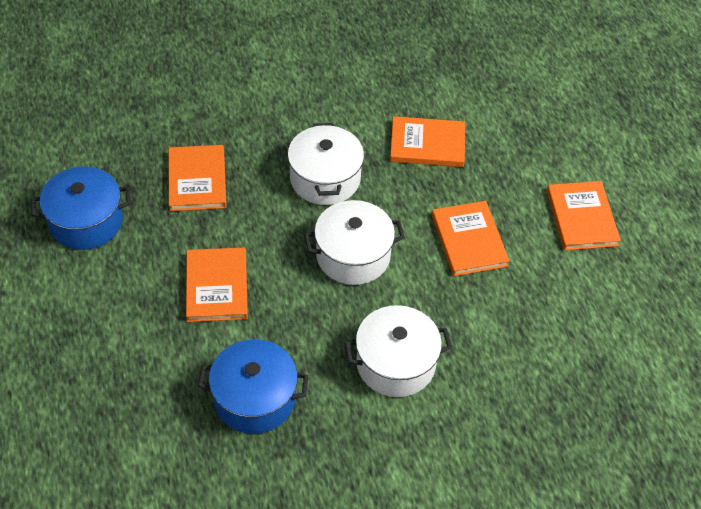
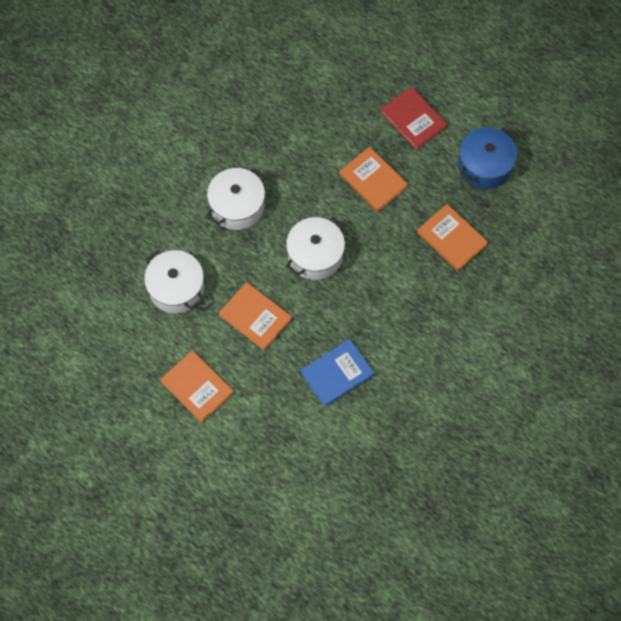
camera: 145 degrees right, 15 degrees up
blue pot [198,339,309,434] -> none
white pot [288,123,364,205] -> white pot moved to [144,250,204,314]
orange book [390,116,465,167] -> blue book [300,339,374,407]
none -> red book [380,87,448,150]

